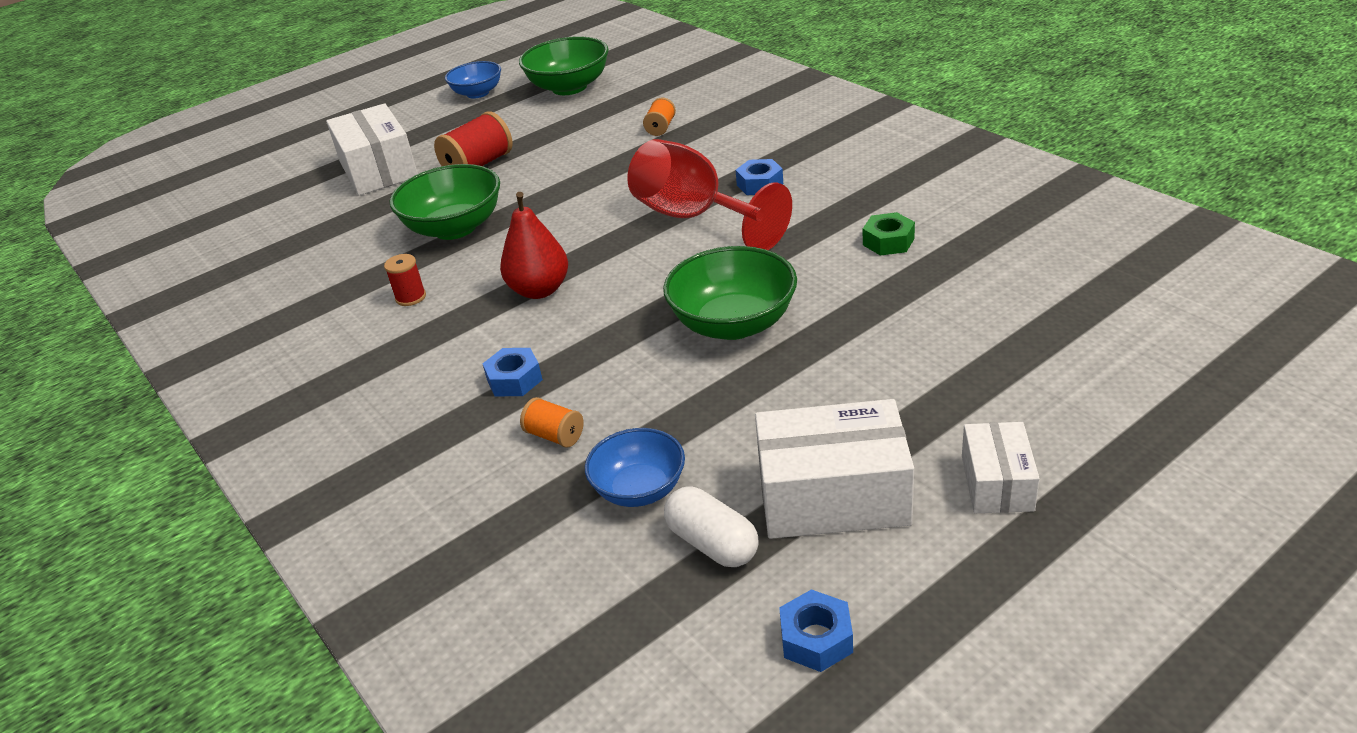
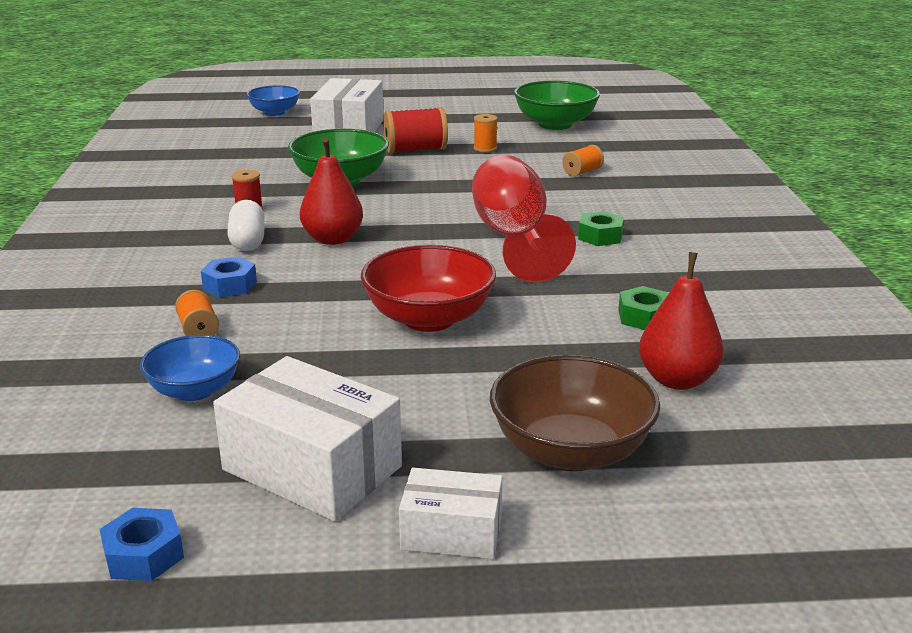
camera: 30 degrees right, 10 degrees down
blue bowl [445,61,501,99] -> blue bowl moved to [247,85,300,116]
green bowl [663,246,797,340] -> red bowl [361,245,496,332]
white capsule [664,487,758,567] -> white capsule moved to [227,200,265,251]
blue nut [736,159,783,195] -> green nut [578,211,624,246]
white box [962,422,1040,513] -> white box turned 60 degrees clockwise [399,468,503,559]
none -> orange spool [474,114,498,152]
none -> brown bowl [490,355,660,471]
none -> red pear [639,252,724,390]

